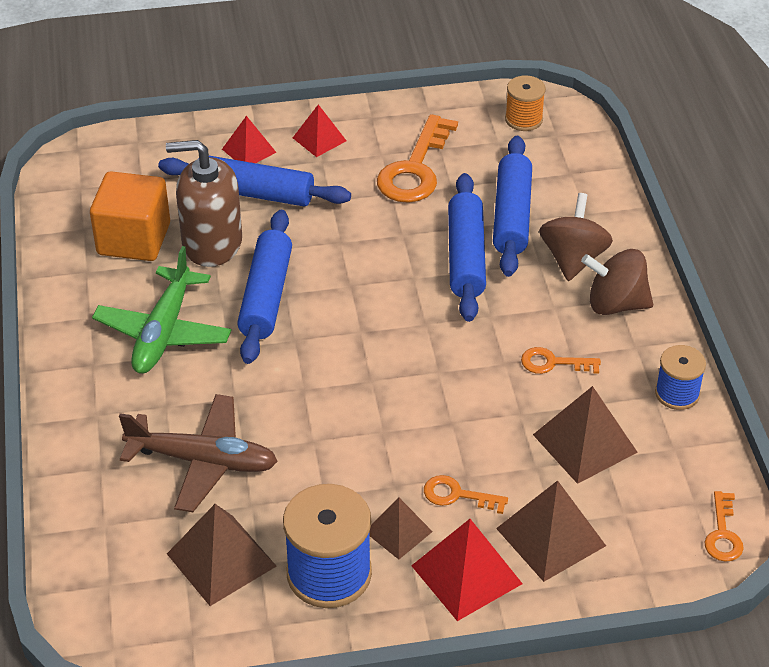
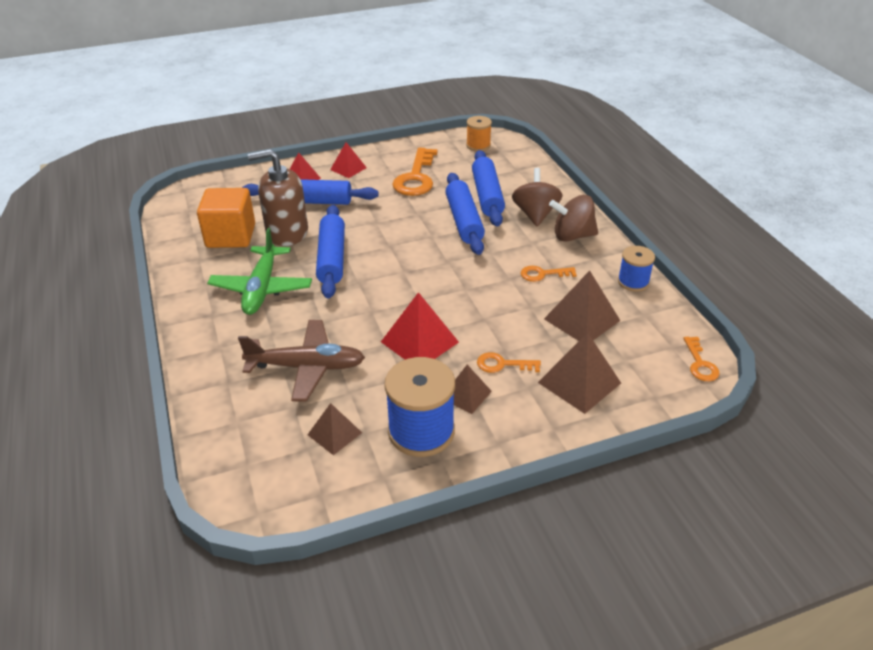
camera: 10 degrees left, 5 degrees down
brown pyramid [167,504,277,606] -> brown pyramid [307,403,362,455], size x0.62
red pyramid [411,519,523,621] -> red pyramid moved to [381,292,459,360]

